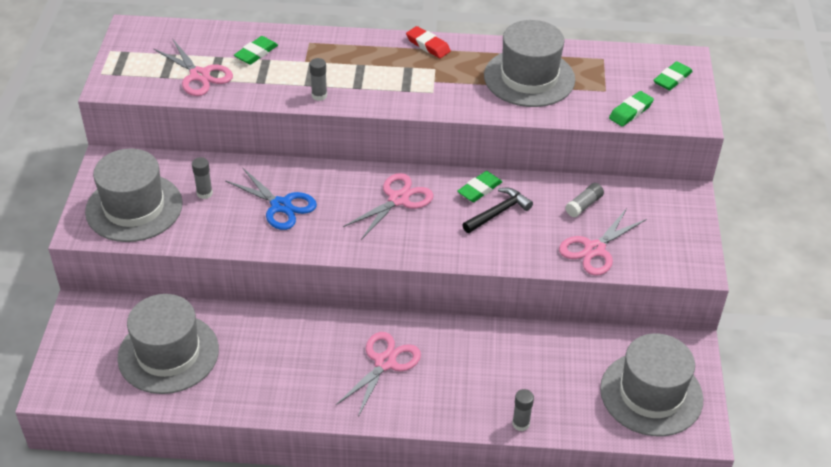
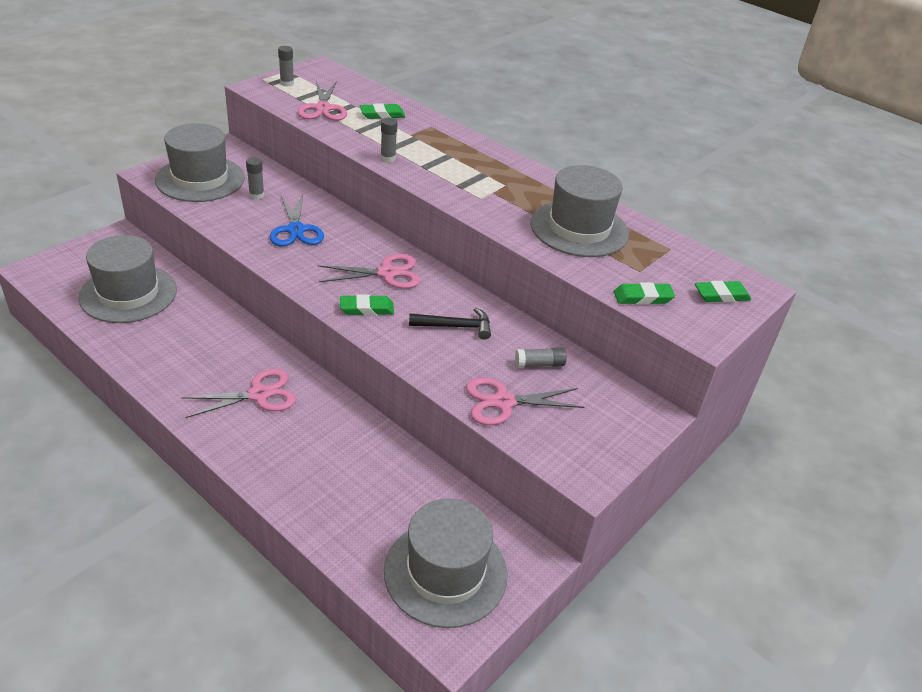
camera: 35 degrees right, 5 degrees down
red eraser [406,26,451,58] -> none
green eraser [457,171,502,202] -> green eraser moved to [340,295,394,315]
grey glue stick [512,389,534,431] -> grey glue stick moved to [278,46,294,87]

